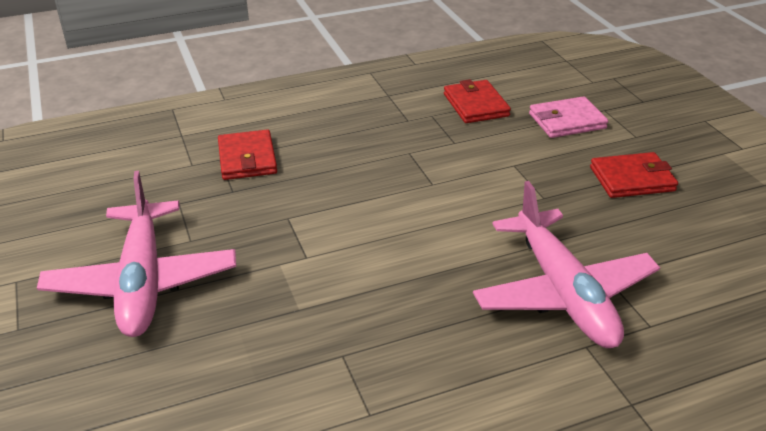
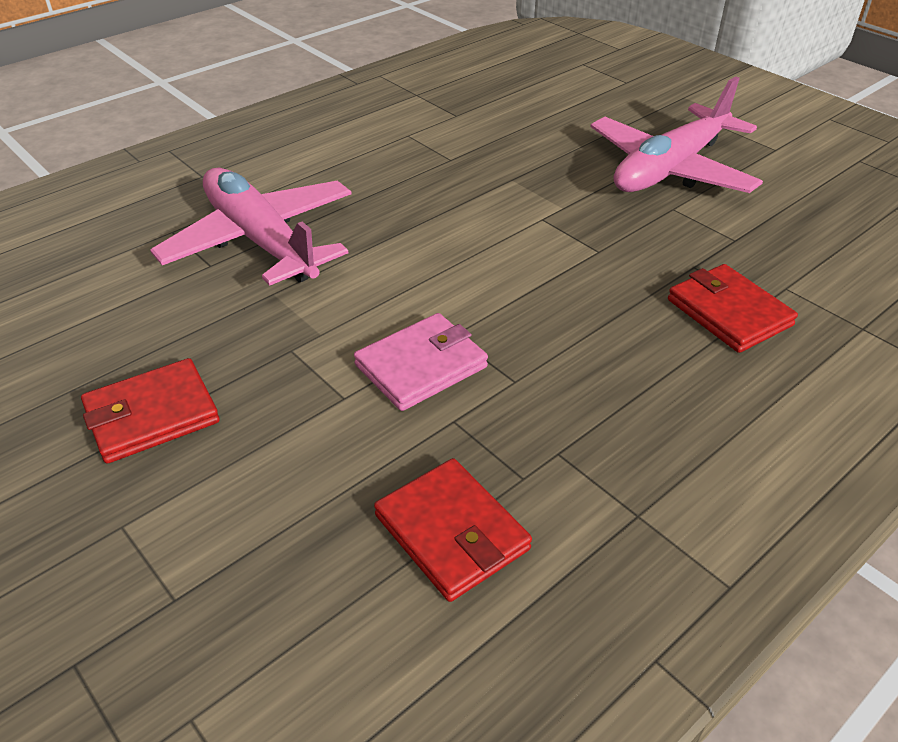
camera: 160 degrees right, 5 degrees up
pink plane [37,171,236,337] -> pink plane turned 105 degrees counterclockwise [590,76,763,193]
pink wallet [529,96,608,138] -> pink wallet moved to [354,313,488,411]

